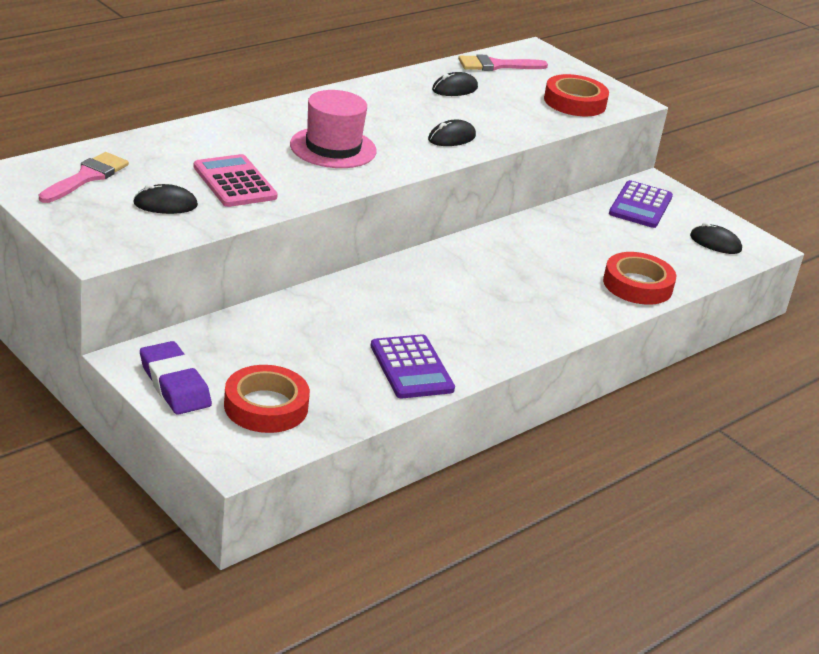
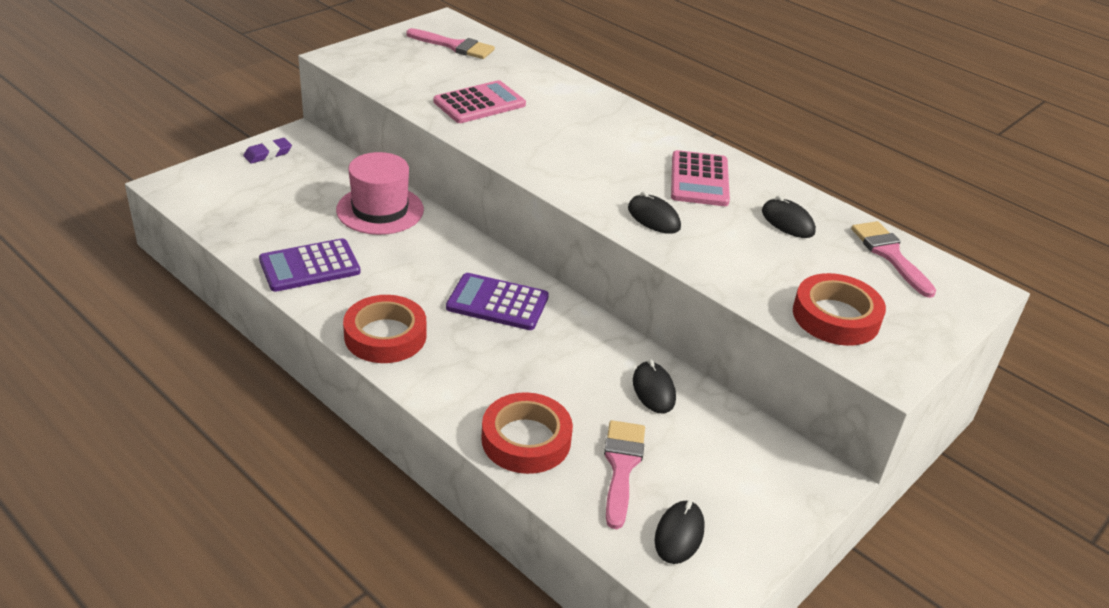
camera: 85 degrees right, 5 degrees up
black mouse [133,184,198,214] -> black mouse moved to [633,360,676,413]
purple eraser [140,341,212,415] -> purple eraser [243,138,292,164], size x0.60
red tape [224,365,310,433] -> red tape moved to [343,295,426,363]
pink hat [290,90,377,168] -> pink hat moved to [336,152,424,235]
purple calculator [609,180,673,228] -> purple calculator moved to [446,273,549,330]
none -> pink brush [604,420,645,529]
none -> pink calculator [671,150,730,206]

